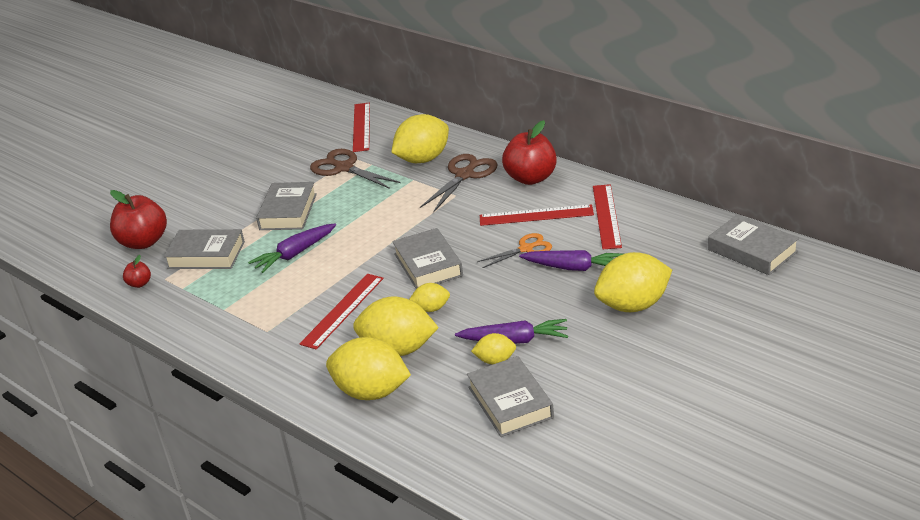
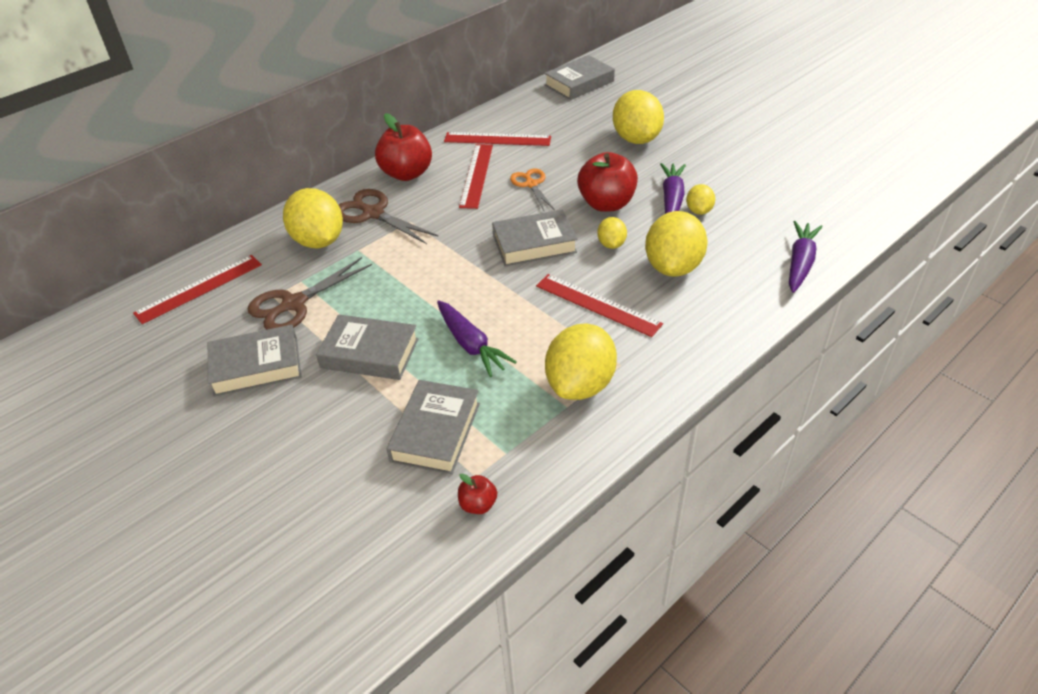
camera: 85 degrees left, 10 degrees up
red apple [110,190,167,249] -> red apple moved to [577,152,638,212]
yellow lemon [326,337,411,400] -> yellow lemon moved to [545,323,617,400]
red ruler [353,103,370,152] -> red ruler turned 45 degrees counterclockwise [133,255,262,324]
grey book [467,356,554,437] -> grey book moved to [208,325,301,397]
purple carrot [519,250,623,271] -> purple carrot moved to [789,221,823,293]

